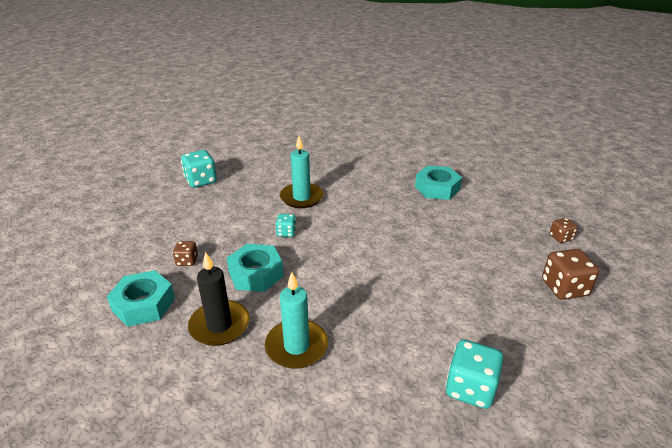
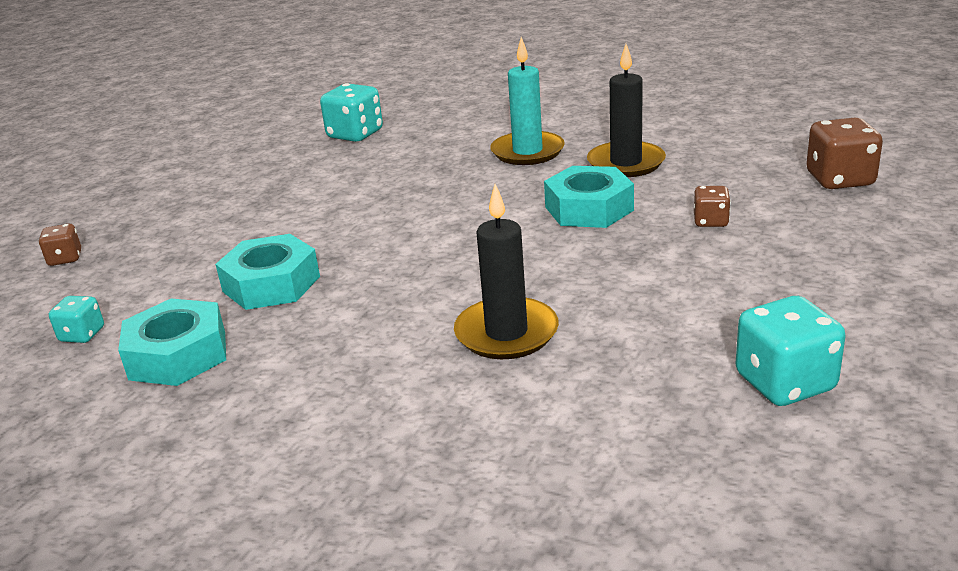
camera: 170 degrees left, 5 degrees down
turquoise nut [107,270,175,327] -> turquoise nut moved to [215,234,320,310]
turquoise dice [275,214,296,237] -> turquoise dice moved to [49,296,104,343]
turquoise candle [280,136,324,208] -> black candle [454,184,559,359]
brown dice [542,249,599,300] -> brown dice moved to [806,118,883,189]

